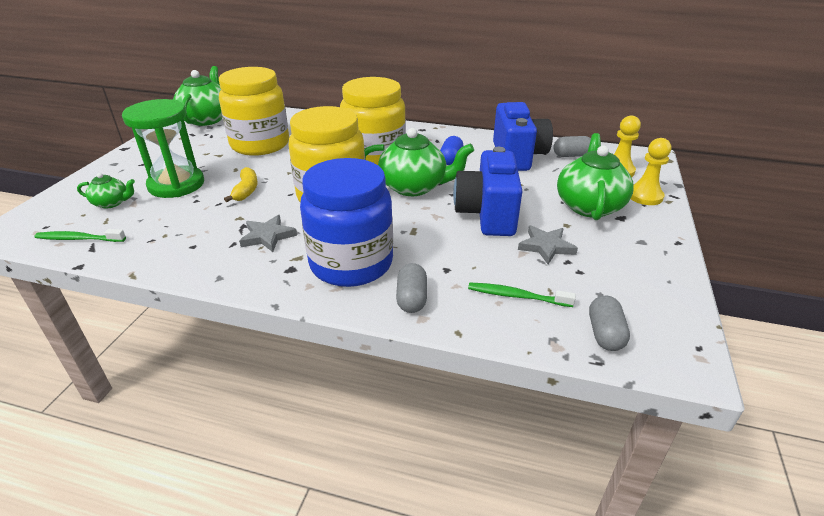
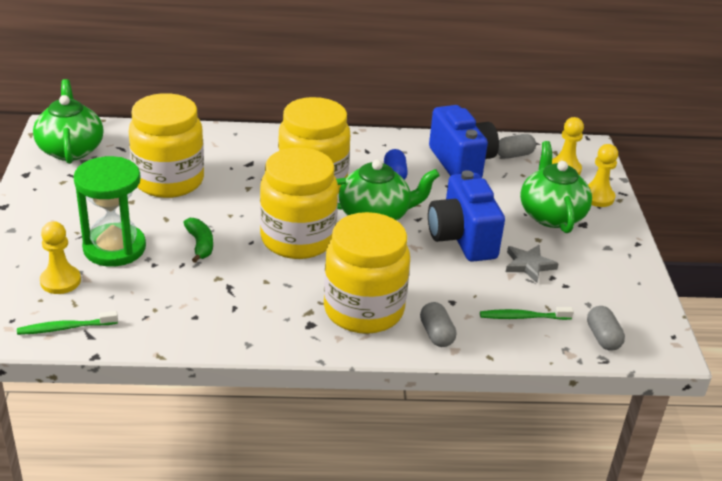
camera: 20 degrees left, 0 degrees up
green teapot [77,173,135,208] -> yellow pawn [40,221,81,294]
yellow banana [224,167,258,202] -> green banana [183,218,213,263]
grey star [239,215,297,252] -> none
blue jar [300,158,393,287] -> yellow jar [324,212,410,334]

